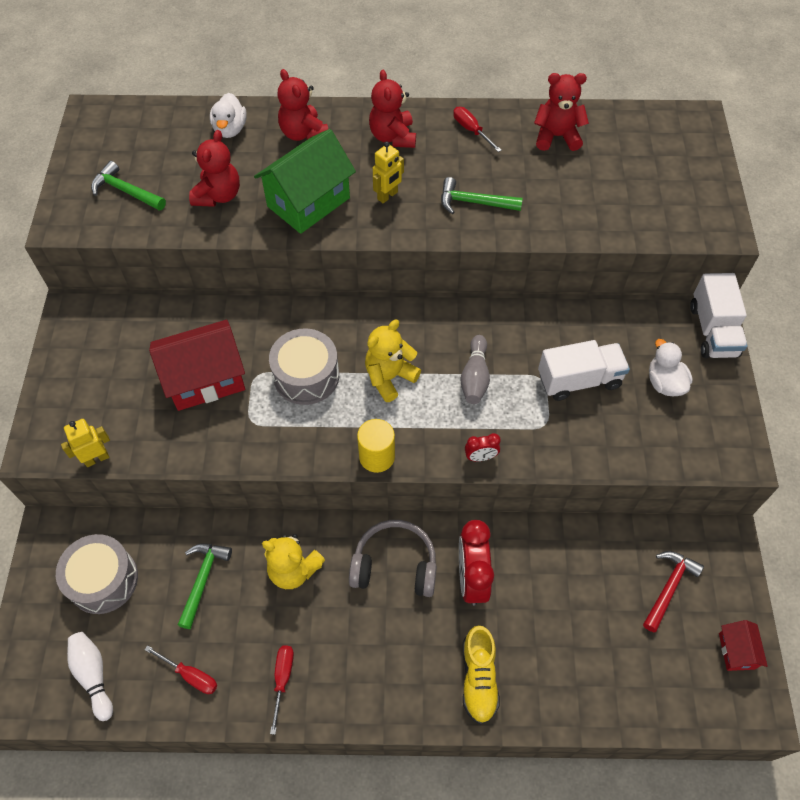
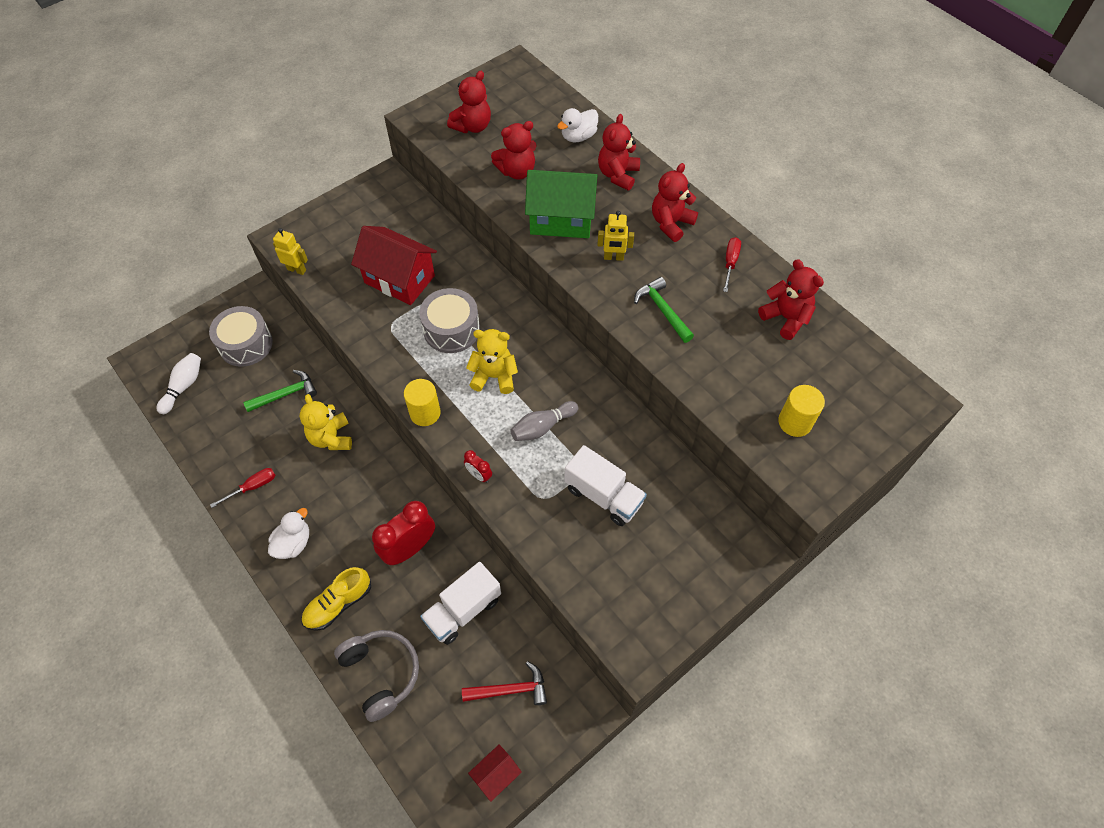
camera: 50 degrees right, 0 degrees up
green hammer [91,161,166,211] -> red teddy bear [447,71,491,133]
red screwdriver [145,645,217,694] -> none
grey headphones [349,520,437,597] -> grey headphones moved to [334,630,419,722]
white duck [649,339,693,396] -> white duck moved to [268,508,309,559]
white truck [690,273,747,358] -> white truck moved to [420,562,501,645]
none -> yellow cylinder [778,385,825,437]

